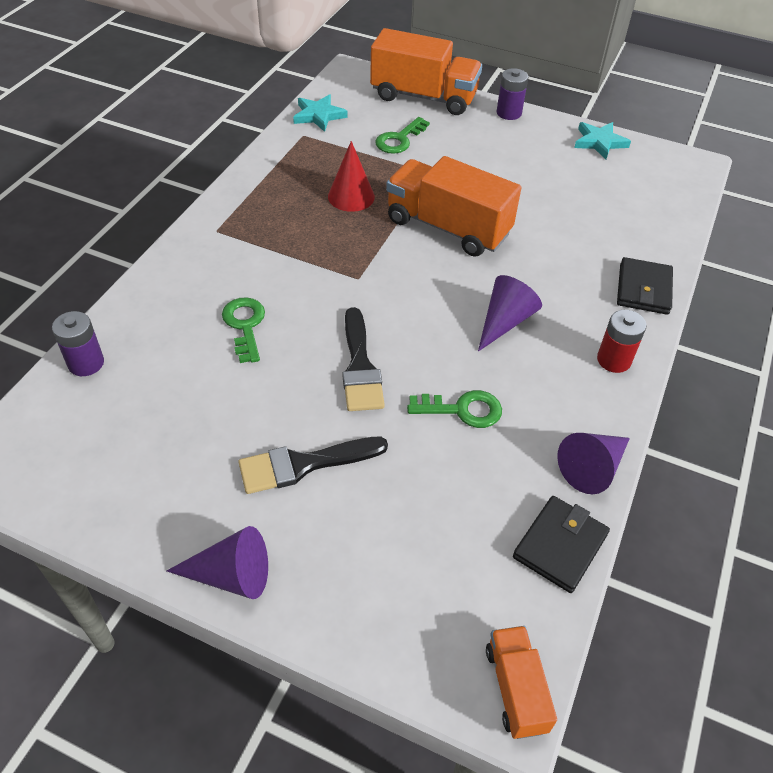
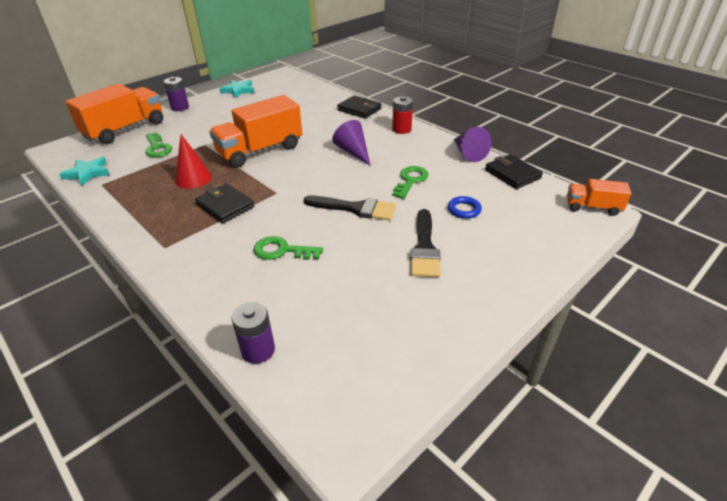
camera: 65 degrees left, 10 degrees down
purple cone [167,526,268,599] -> none
none -> black wallet [195,184,254,223]
none -> blue ring [448,196,482,219]

